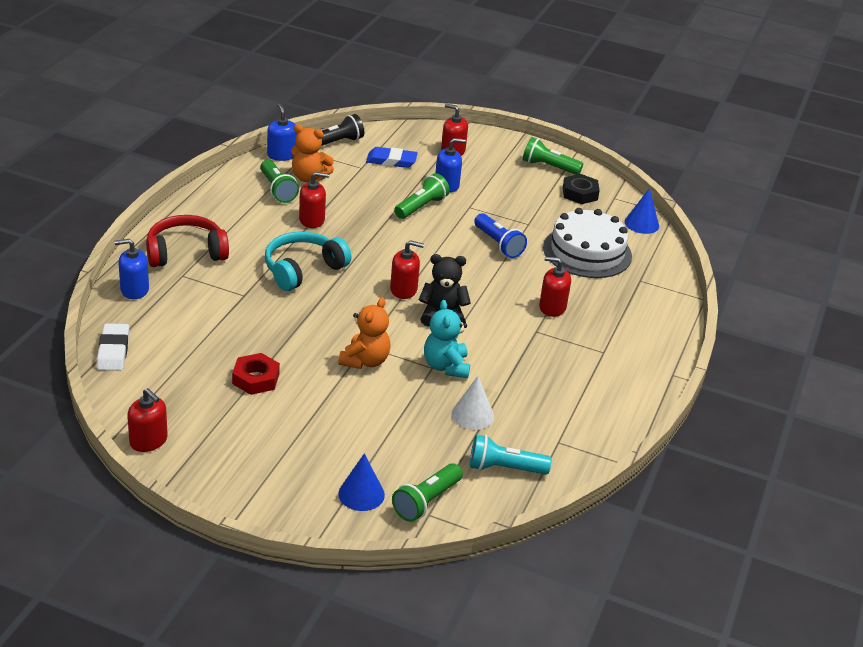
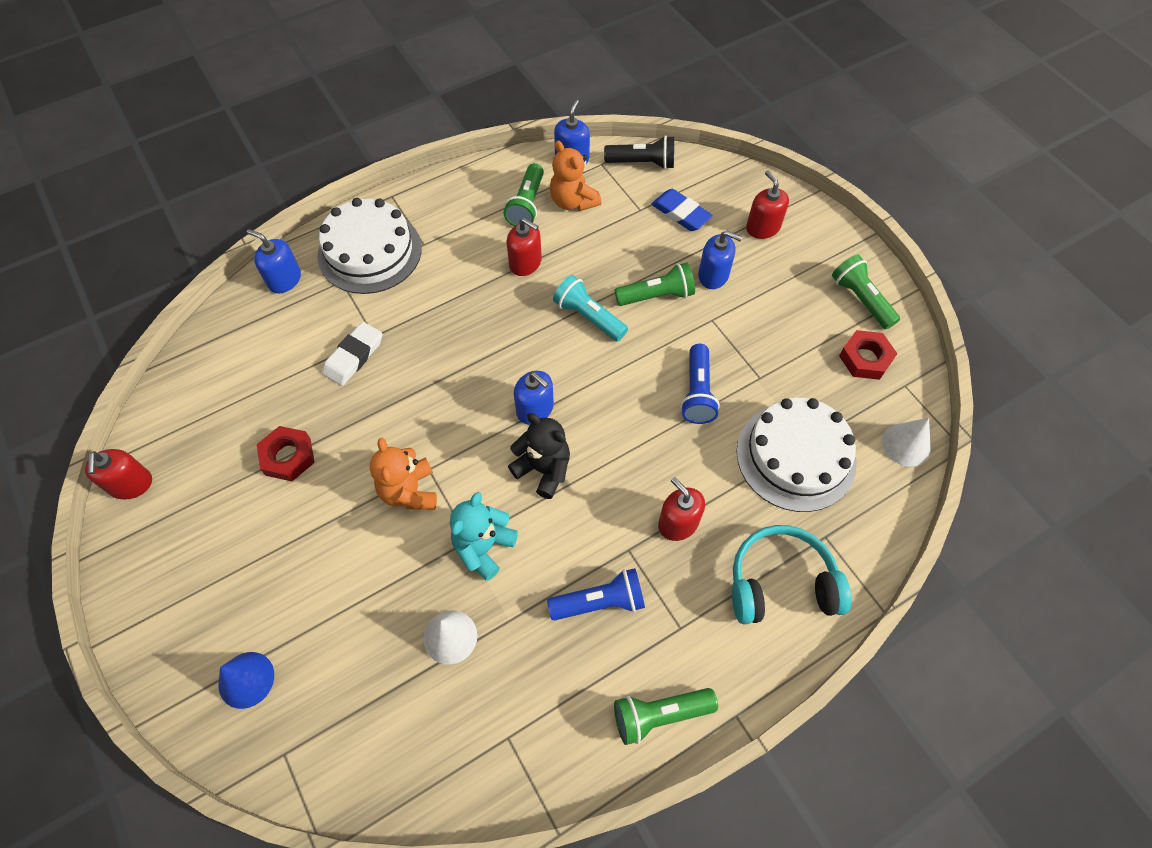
camera: 40 degrees right, 25 degrees up
white eraser [97,323,129,371] -> white eraser moved to [322,322,382,386]
red headphones [146,215,229,267] -> white cake [317,198,422,294]
turquoise headphones [265,232,351,291] -> turquoise headphones moved to [732,525,851,624]
orange teddy bear [338,297,390,369] -> orange teddy bear turned 105 degrees clockwise [370,437,437,510]
red soap dispenser [390,240,424,299] -> blue soap dispenser [514,371,554,425]
green flashlight [392,463,463,522] -> green flashlight moved to [614,688,718,745]
turquoise flashlight [470,434,552,475] -> turquoise flashlight moved to [553,275,628,341]
black nut [563,174,600,204] -> red nut [839,330,897,380]
blue cone [625,188,659,234] -> white cone [882,418,931,467]
none -> blue flashlight [547,568,645,620]

